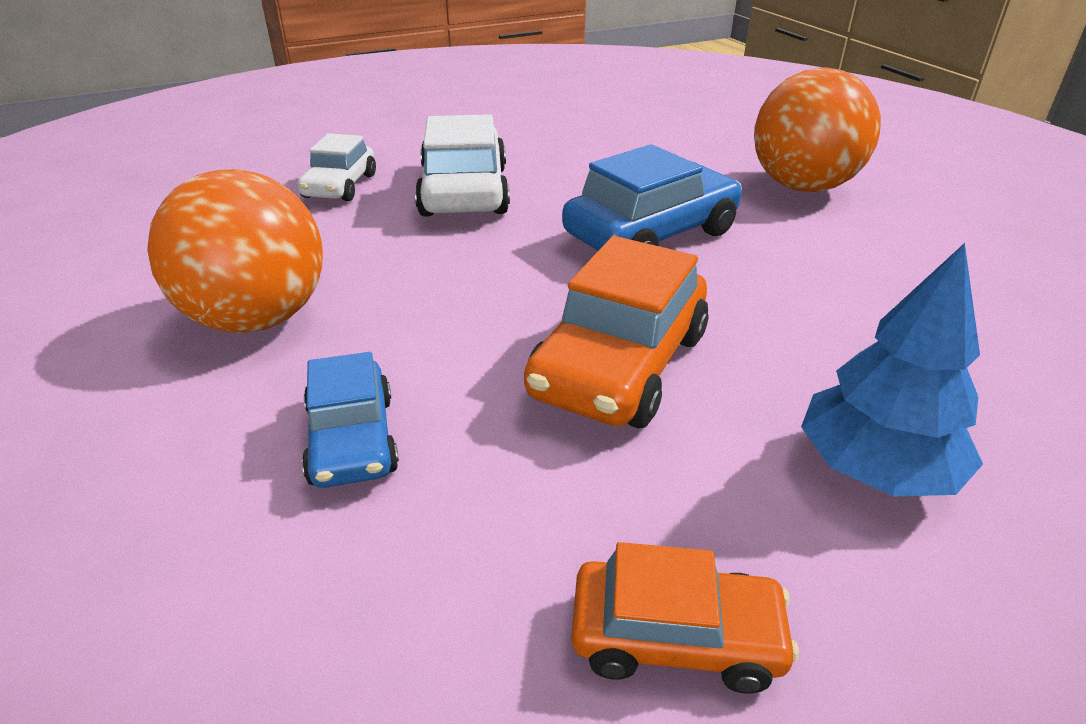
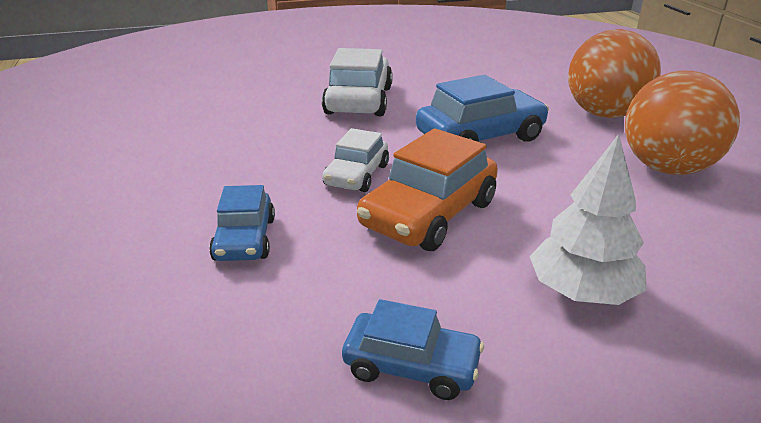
camera: 10 degrees right, 5 degrees down
orange ball [147,169,323,333] -> orange ball moved to [625,71,740,175]
white car [298,133,376,201] -> white car moved to [323,128,389,192]
orange car [571,542,799,694] -> blue car [342,299,484,400]
blue tree [801,243,983,497] -> white tree [529,134,647,305]

